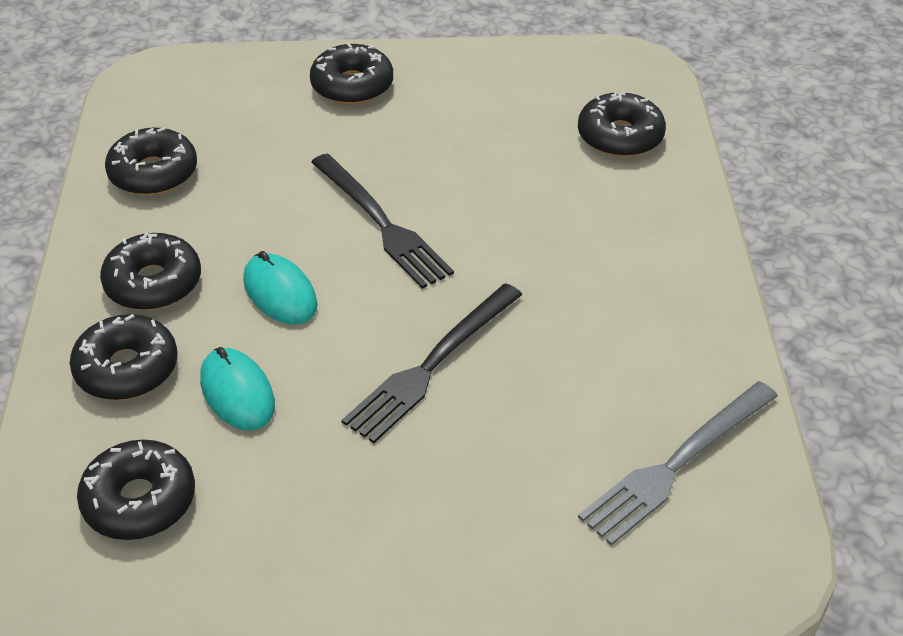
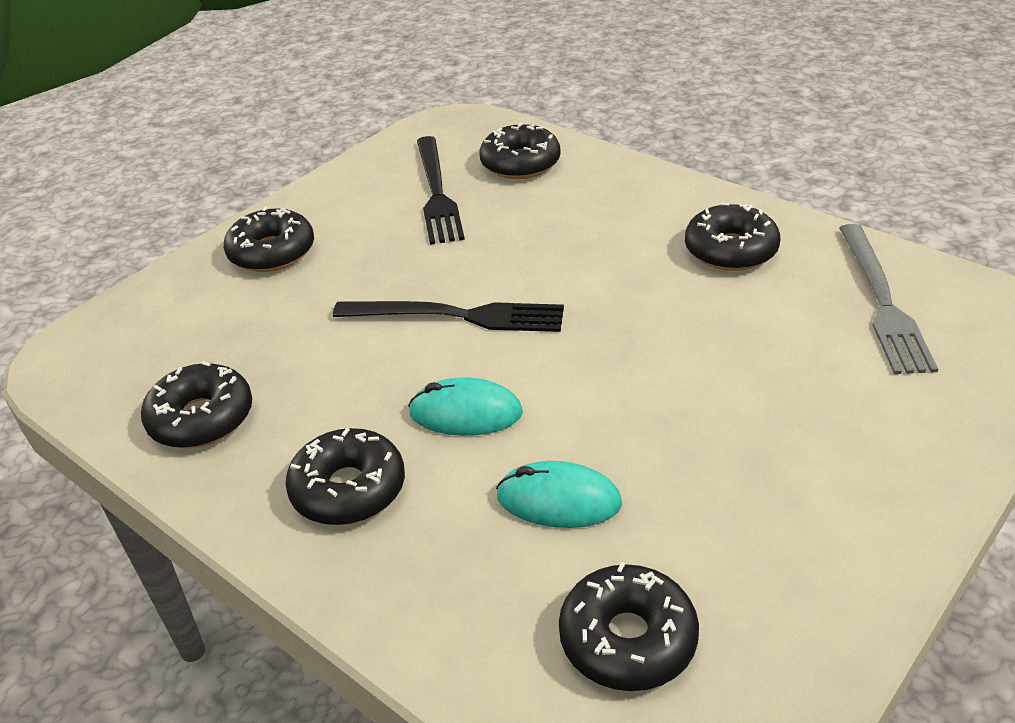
camera: 45 degrees left, 5 degrees down
black donut [70,314,178,400] -> black donut moved to [685,203,780,271]
black fork [342,283,522,443] -> black fork moved to [417,136,465,245]

